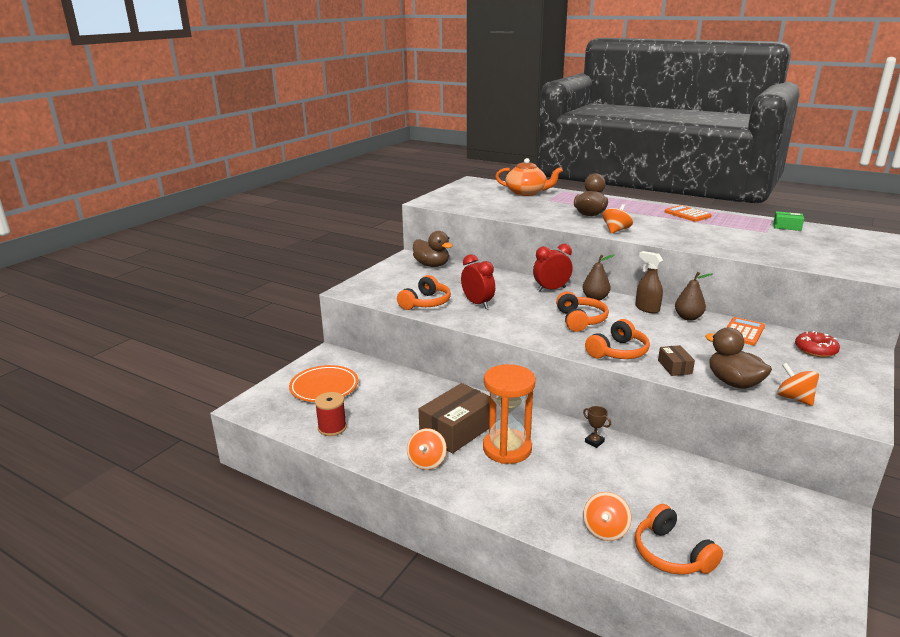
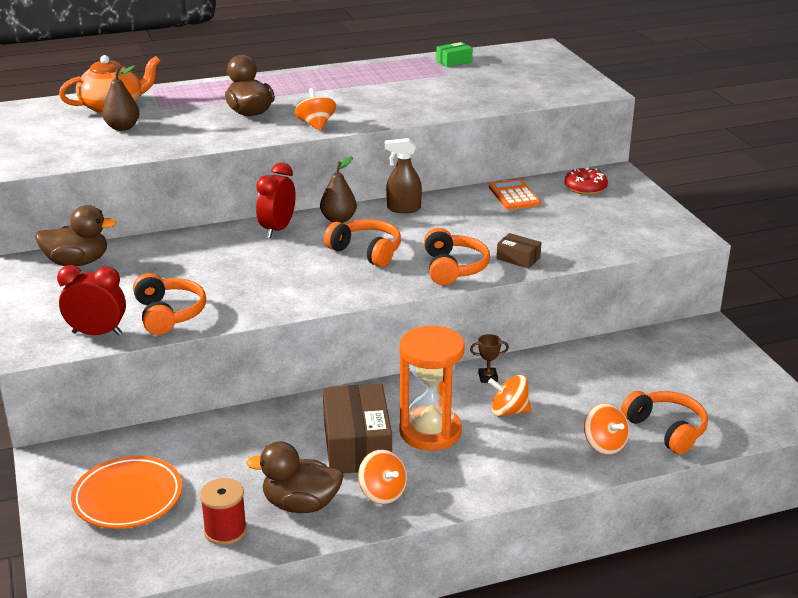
camera: 50 degrees left, 5 degrees up
red clock [461,254,495,309] -> red clock moved to [57,265,126,335]
orange headphones [635,504,723,575] -> orange headphones turned 135 degrees counterclockwise [621,391,708,455]
orange calculator [665,205,712,222] -> none
brown pear [675,272,713,321] -> brown pear moved to [102,65,140,131]
brown duck [705,328,772,389] -> brown duck moved to [246,441,344,513]
orange spinning top [777,363,819,406] -> orange spinning top moved to [488,375,531,417]

